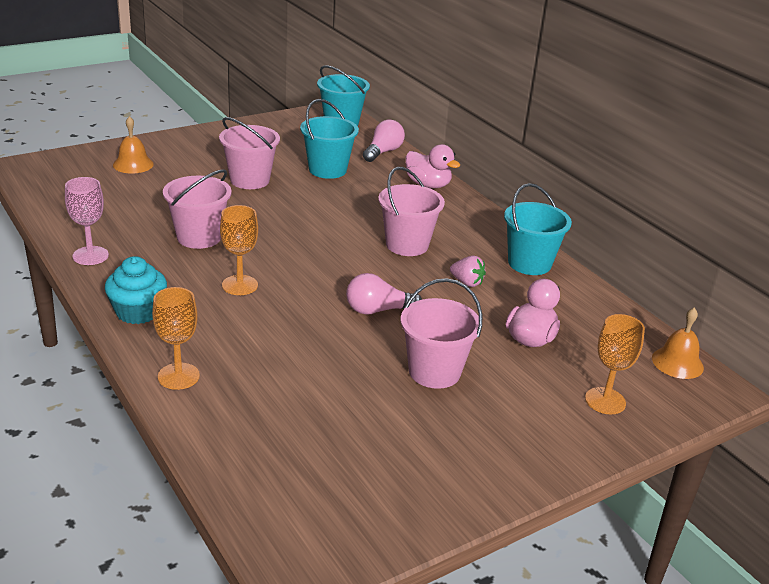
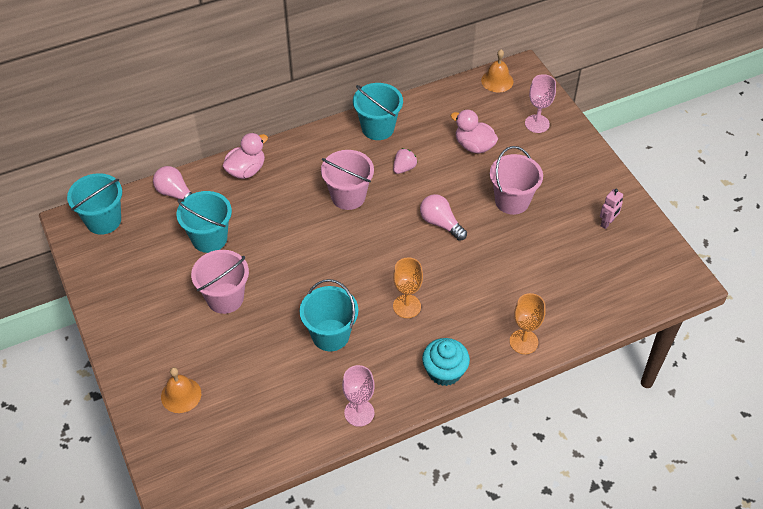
camera: 80 degrees left, 20 degrees up
pink bucket [163,169,232,249] -> turquoise bucket [300,279,358,351]
pink light bulb [346,273,422,315] -> pink light bulb turned 135 degrees clockwise [420,194,467,241]
orange goblet [585,314,645,414] -> pink goblet [525,74,556,133]
none -> pink robot [600,189,623,229]

